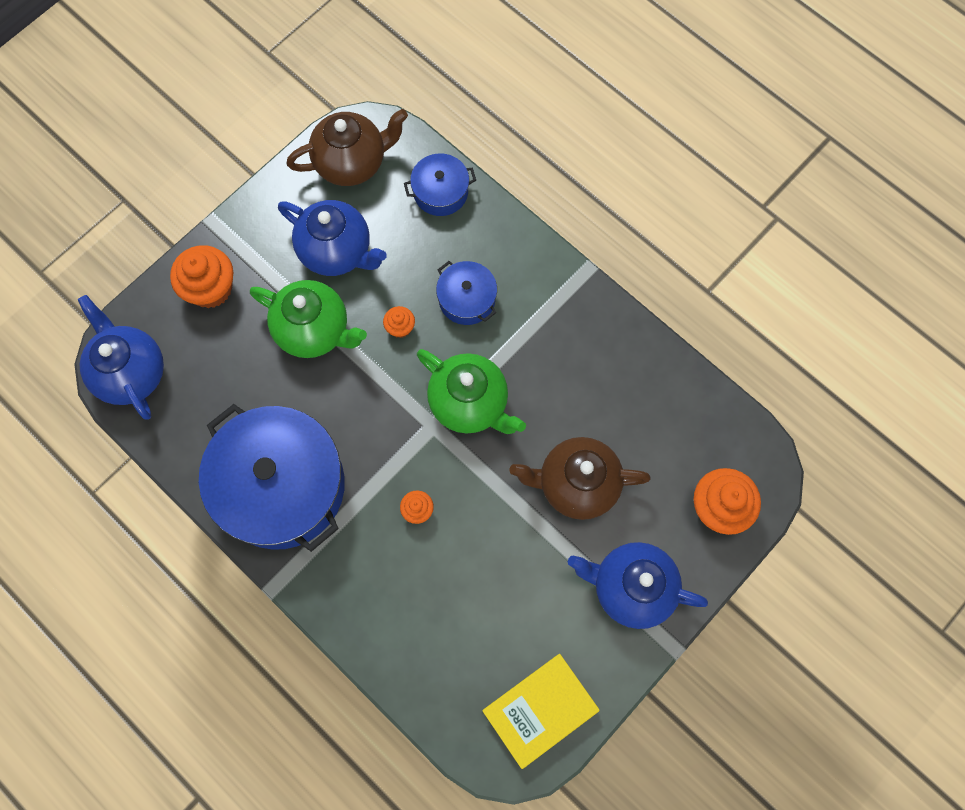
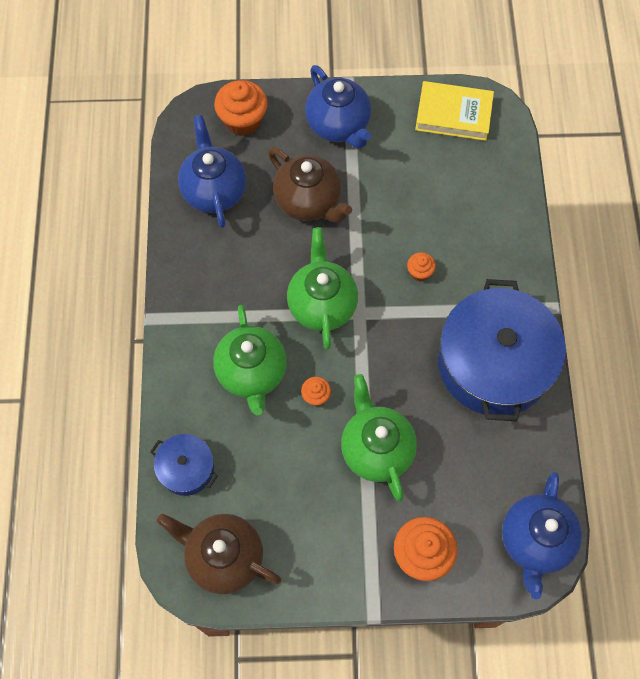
camera: 135 degrees left, 5 degrees down
blue teapot [278,200,387,276] -> blue teapot moved to [178,115,246,228]
blue pot [436,261,497,325] -> green teapot [213,305,287,415]

